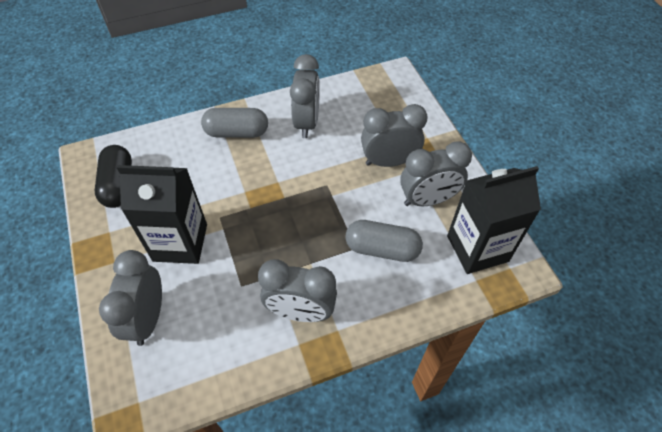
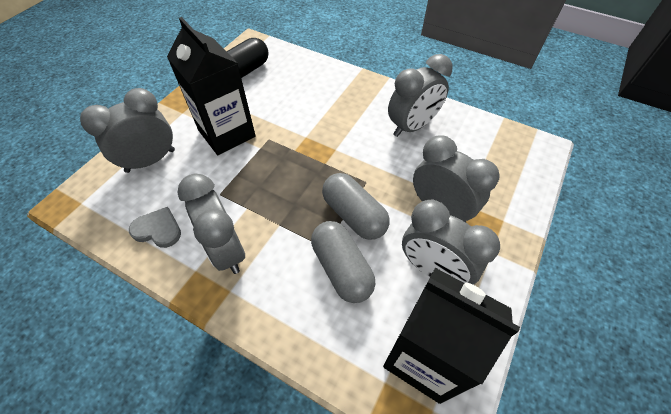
camera: 50 degrees right, 0 degrees up
grey capsule [201,108,268,138] -> grey capsule moved to [322,173,389,240]
none -> grey heart [129,207,181,248]

